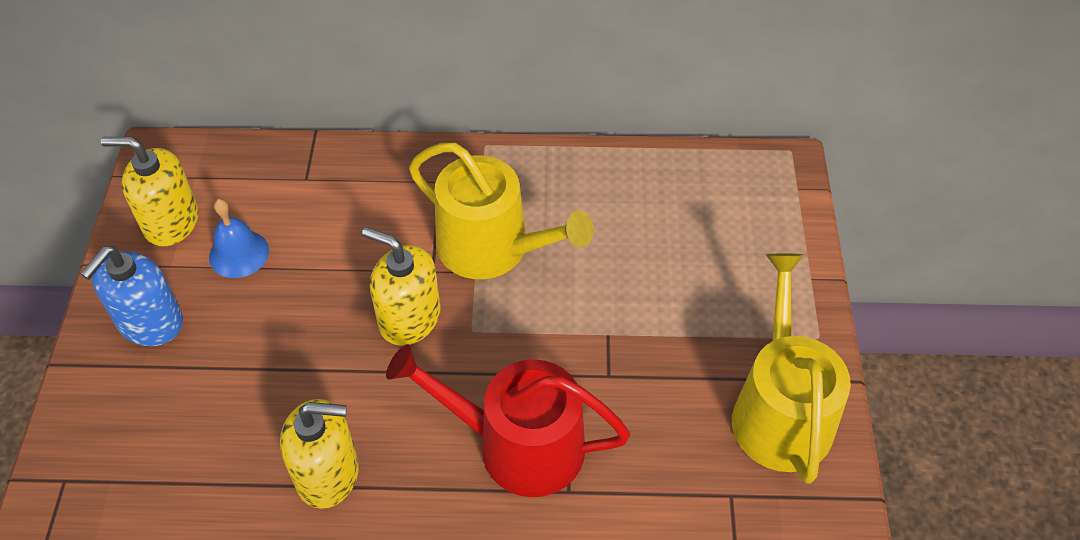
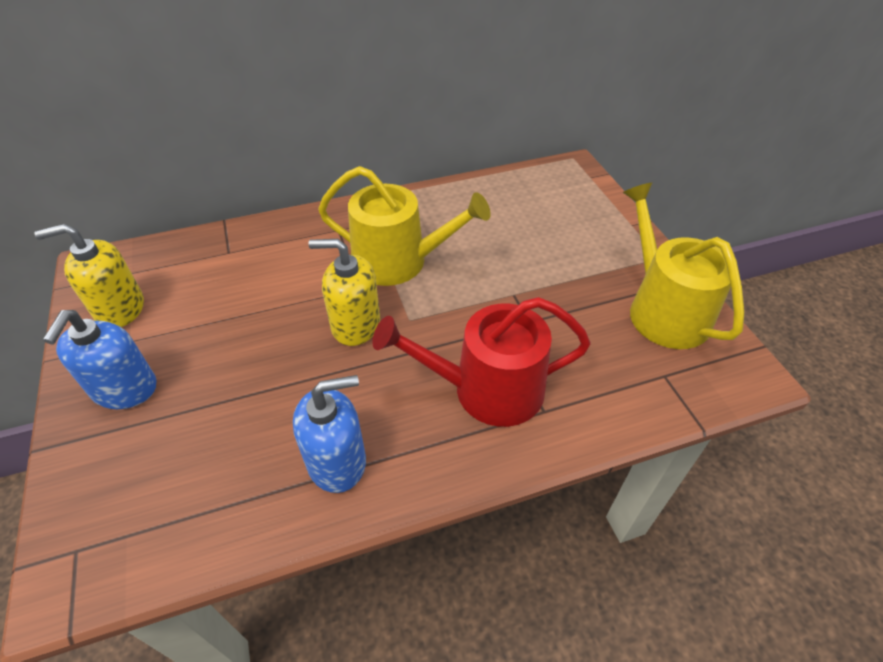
camera: 20 degrees left, 5 degrees down
blue bell [209,199,269,278] -> none
yellow soap dispenser [280,399,359,509] -> blue soap dispenser [293,375,366,493]

